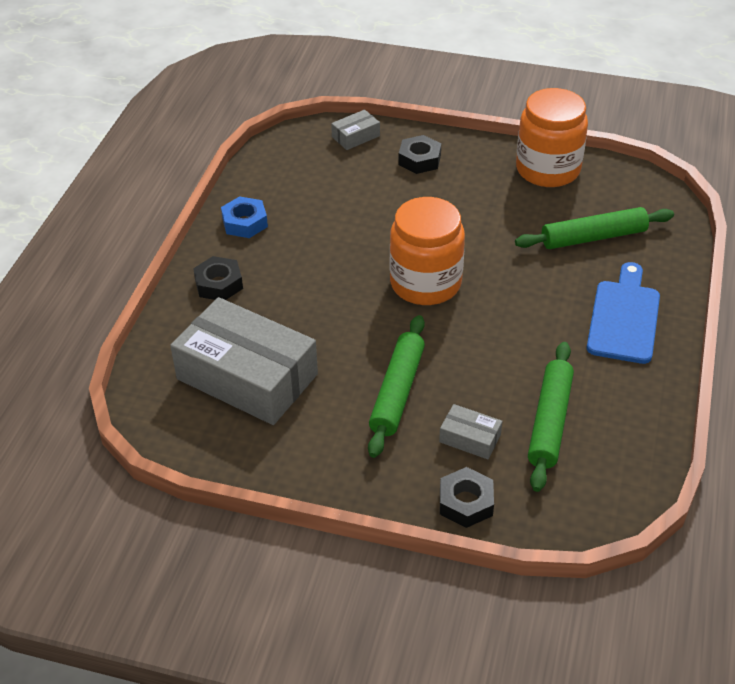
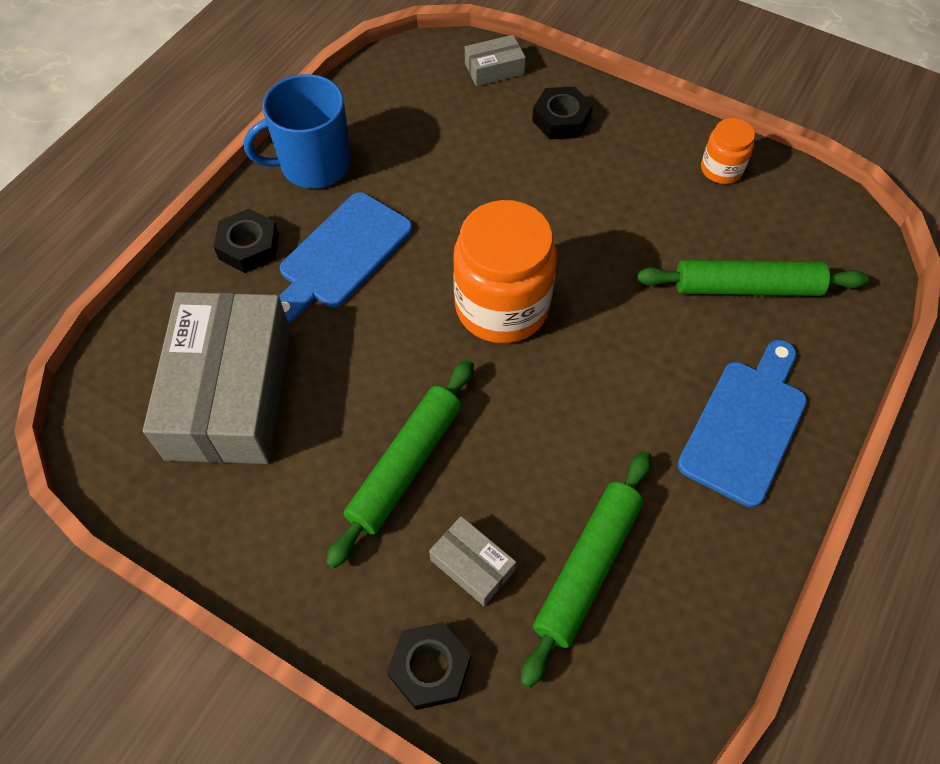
camera: 15 degrees right, 15 degrees up
grey box [170,297,318,425] -> grey box turned 45 degrees clockwise [143,292,290,464]
blue nut [221,196,268,238] -> blue mug [244,74,351,188]
orange jar [516,88,588,187] -> orange jar [701,118,755,184], size x0.50
none -> blue cutting board [279,192,413,323]

